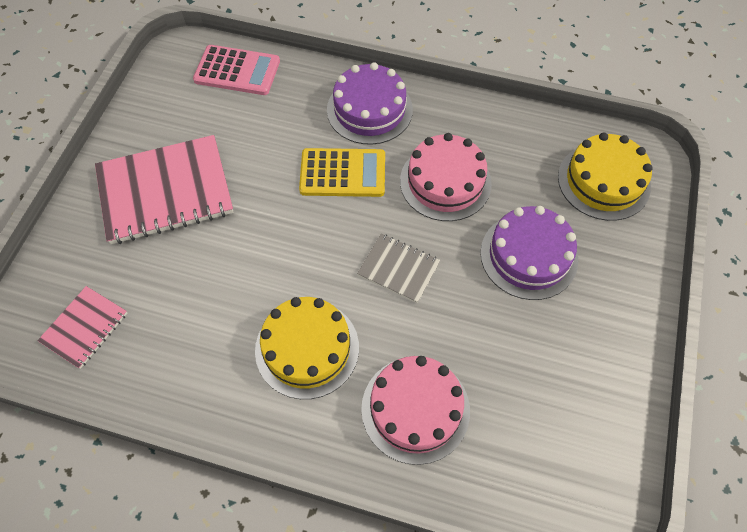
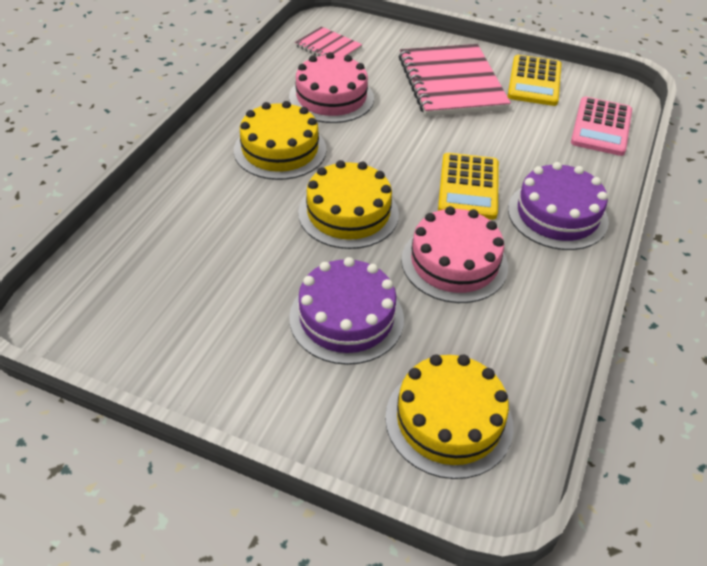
camera: 95 degrees right, 15 degrees down
grey notebook [357,234,440,303] -> yellow cake [298,160,399,249]
pink cake [361,356,470,465] -> pink cake moved to [289,52,374,123]
none -> yellow calculator [508,55,562,106]

